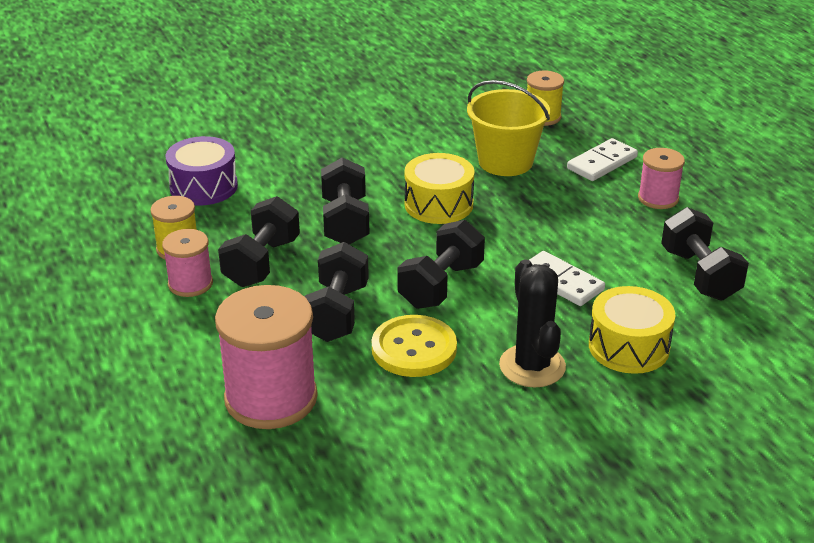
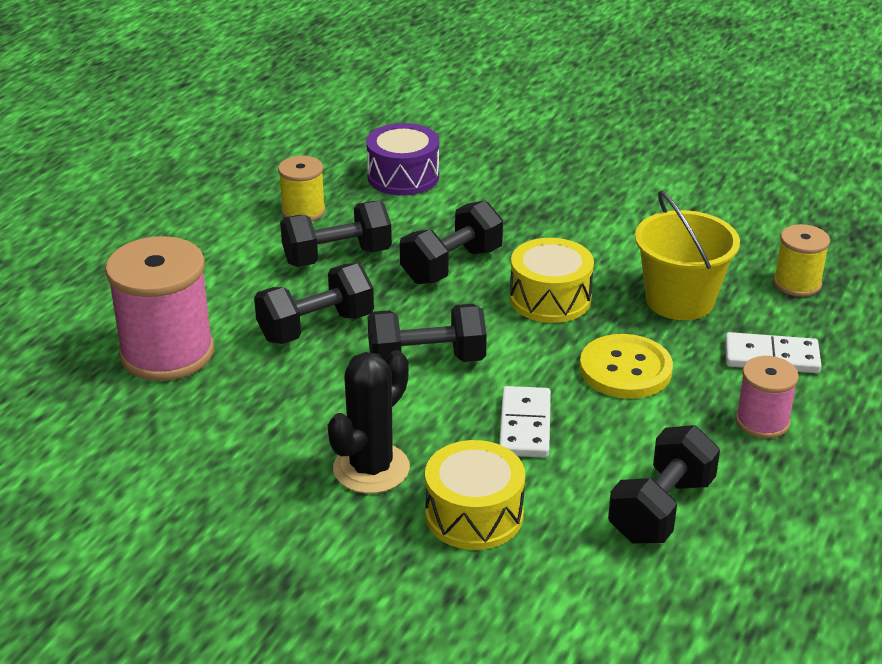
camera: 50 degrees right, 0 degrees up
pink spool [162,229,213,297] -> none
yellow button [372,315,457,377] -> yellow button moved to [580,334,673,399]

